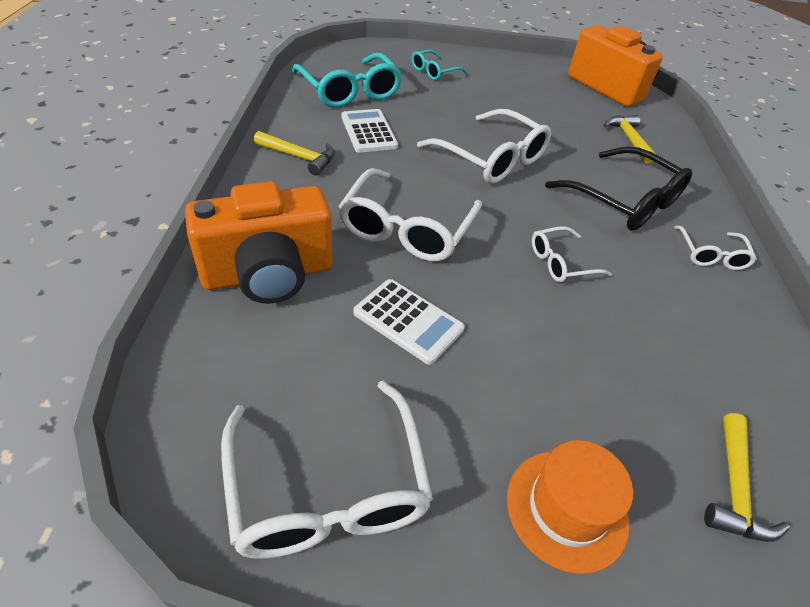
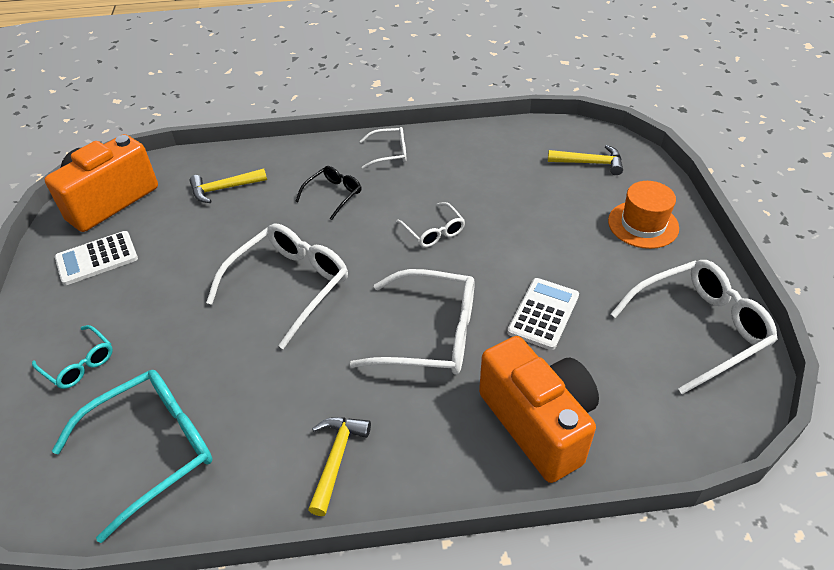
camera: 95 degrees left, 0 degrees up
white calculator [341,109,398,153] -> white calculator moved to [55,231,138,285]
black glasses [545,147,692,231] -> black glasses [295,166,361,220], size x0.53

